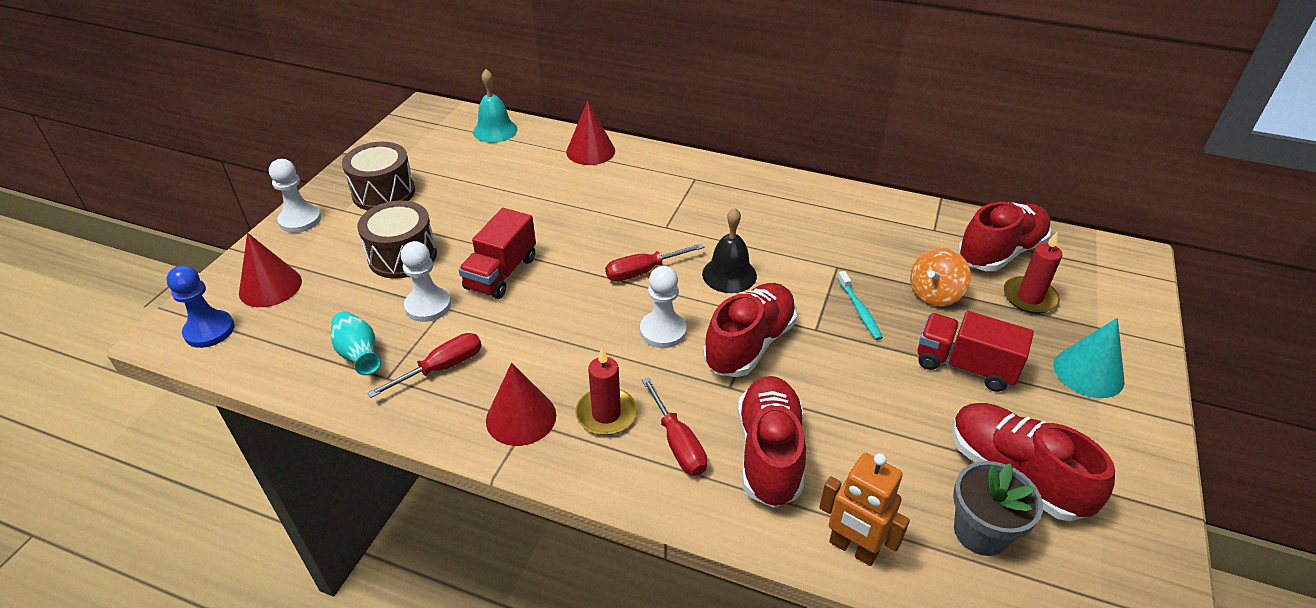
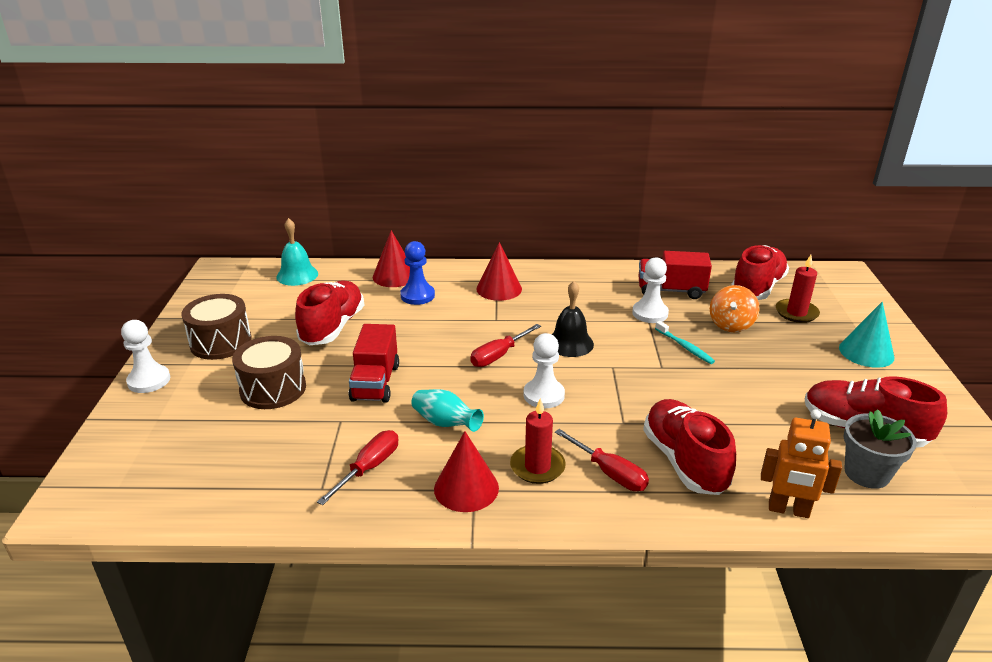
camera: 20 degrees left, 10 degrees down
blue pawn [166,265,234,348] -> blue pawn moved to [400,241,435,305]
red cone [239,233,302,307] -> red cone moved to [476,242,522,301]
turquoise vase [331,311,382,375] -> turquoise vase moved to [411,389,484,432]
white pawn [401,241,451,322] -> white pawn moved to [632,257,669,323]
red shoe [703,283,797,377] -> red shoe moved to [295,281,365,345]
red truck [918,311,1034,392] -> red truck moved to [638,251,712,299]

